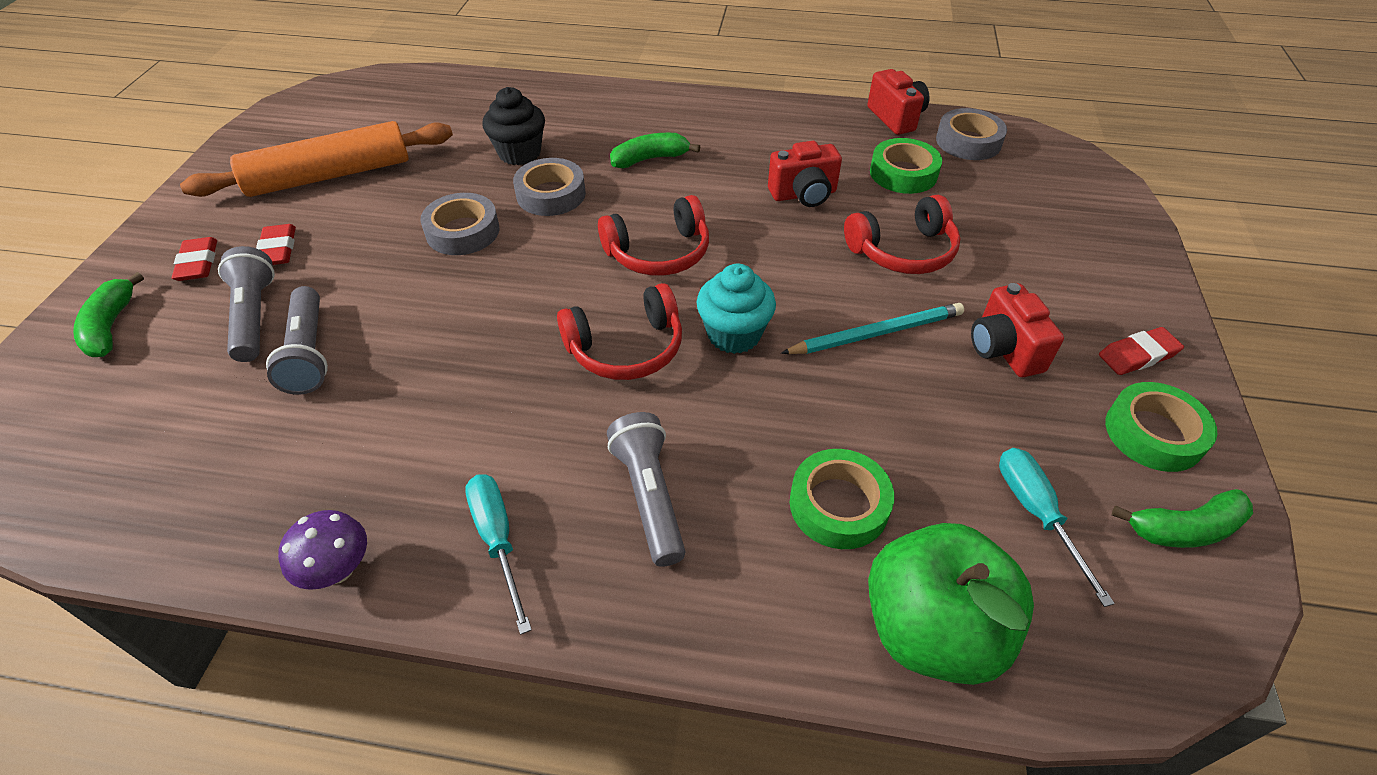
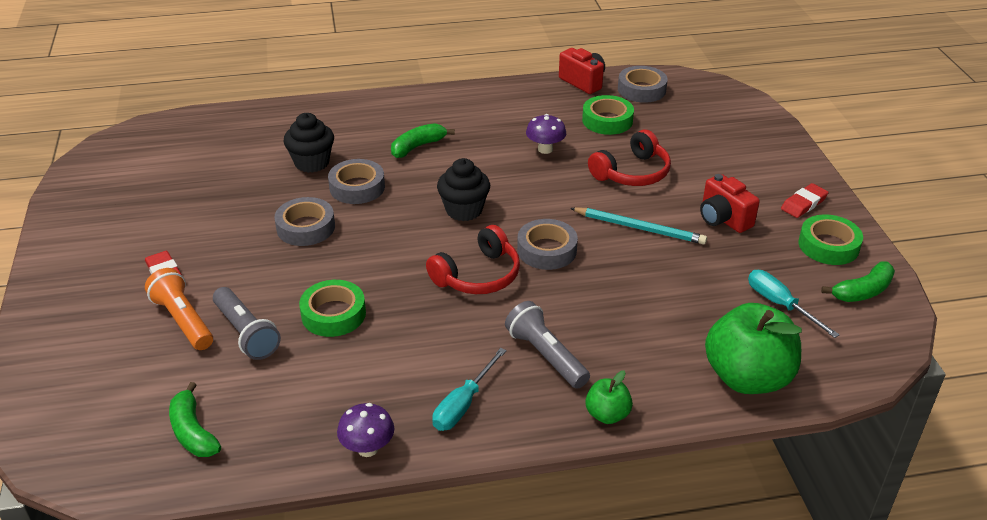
camera: 20 degrees left, 10 degrees down
green banana [73,272,144,357] -> green banana moved to [169,382,221,457]
red eraser [171,237,217,281] -> none
orange rolling pin [180,121,453,197] -> none
grey flashlight [218,246,275,362] -> orange flashlight [145,268,213,350]
turquoise screwdriver [465,474,532,635] -> turquoise screwdriver turned 105 degrees counterclockwise [432,348,507,431]
red headphones [598,195,709,276] -> black cupcake [437,158,490,221]
turquoise cupcake [696,264,776,354] -> grey tape [517,219,578,270]
red camera [768,141,842,207] -> purple mushroom [526,114,566,154]
turquoise pencil [781,303,964,354] -> turquoise pencil turned 60 degrees clockwise [570,207,707,245]
green tape [790,449,894,549] -> green tape moved to [299,280,366,337]
none -> green apple [585,370,633,424]

